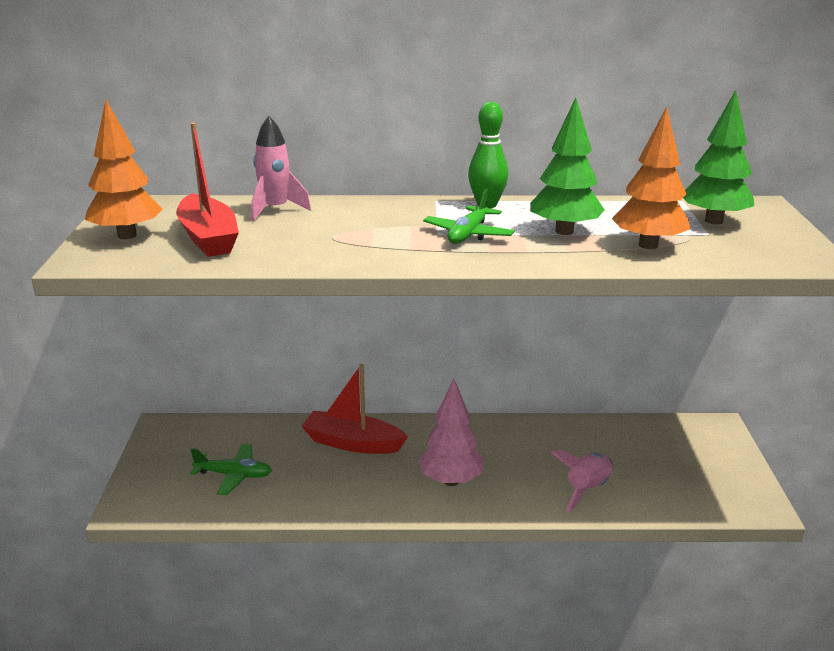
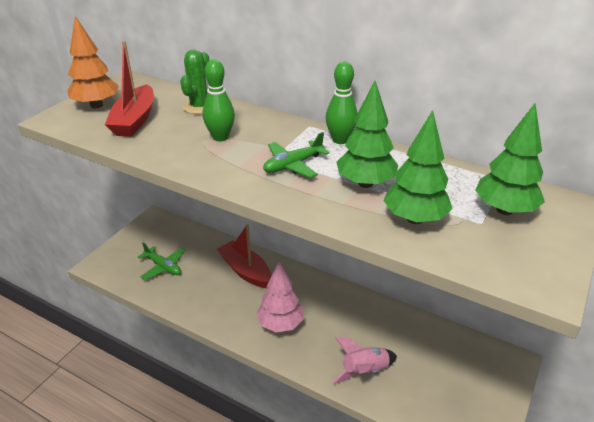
camera: 30 degrees right, 10 degrees up
pink rocket [251,116,311,222] -> green cactus [180,50,209,114]
orange tree [612,107,690,249] -> green tree [383,110,452,224]
none -> green bowling pin [203,59,235,142]

